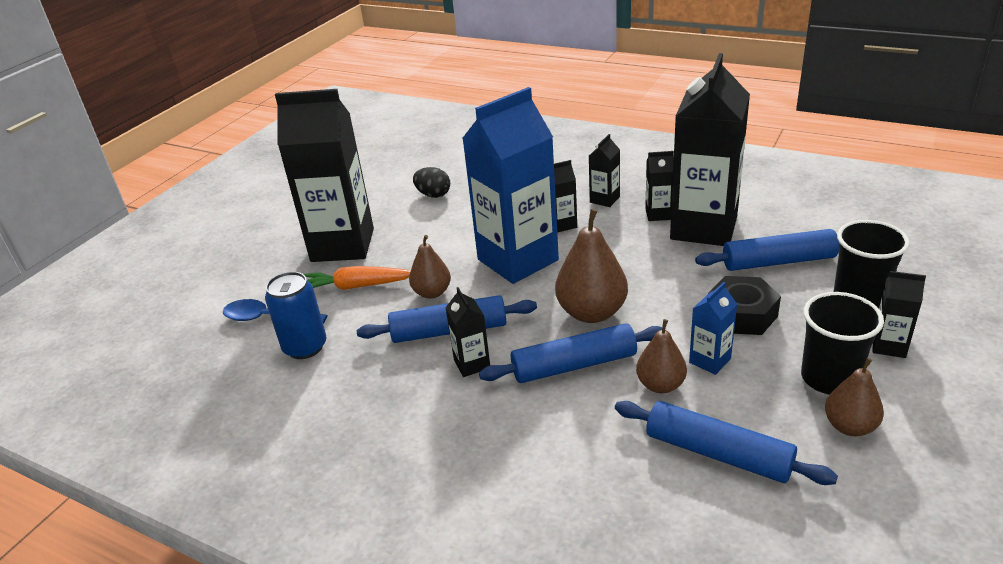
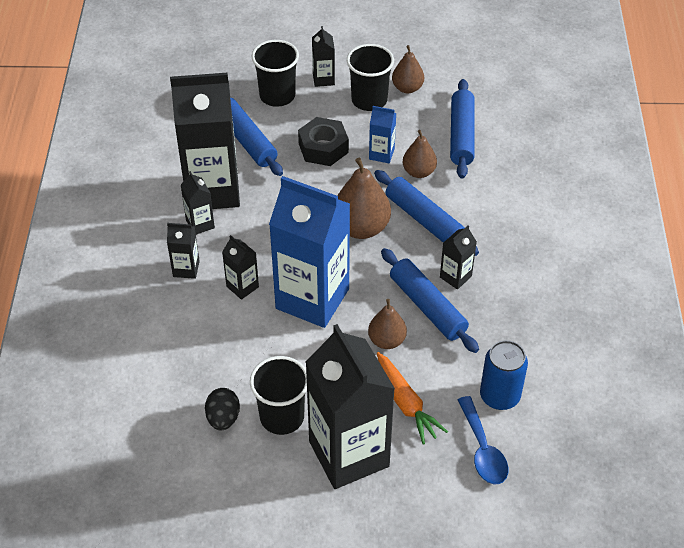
camera: 120 degrees left, 15 degrees up
none -> black cup [250,356,307,435]

